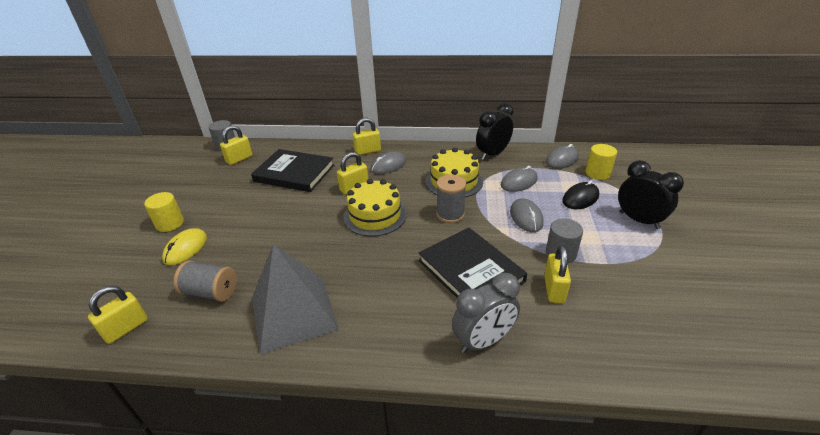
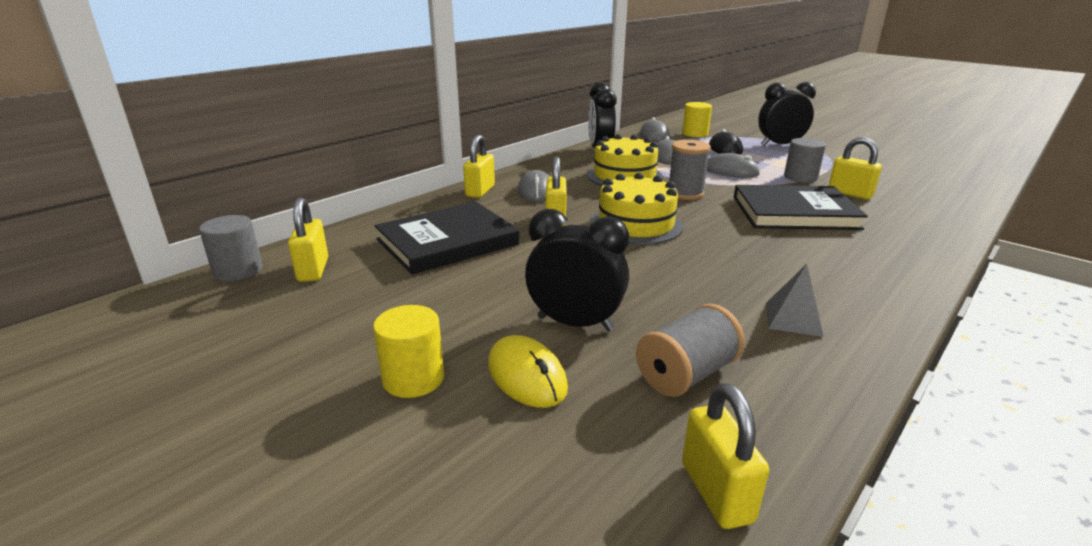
camera: 55 degrees left, 10 degrees down
grey pyramid [252,244,339,355] -> grey pyramid [766,264,824,337], size x0.43
grey clock [452,273,520,353] -> none
none -> black clock [525,209,629,331]

